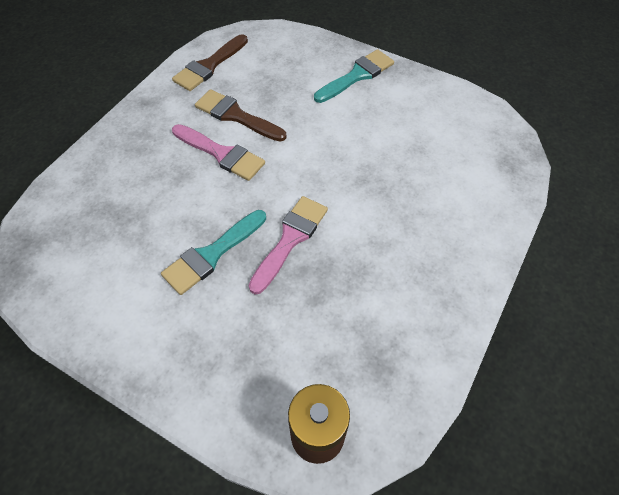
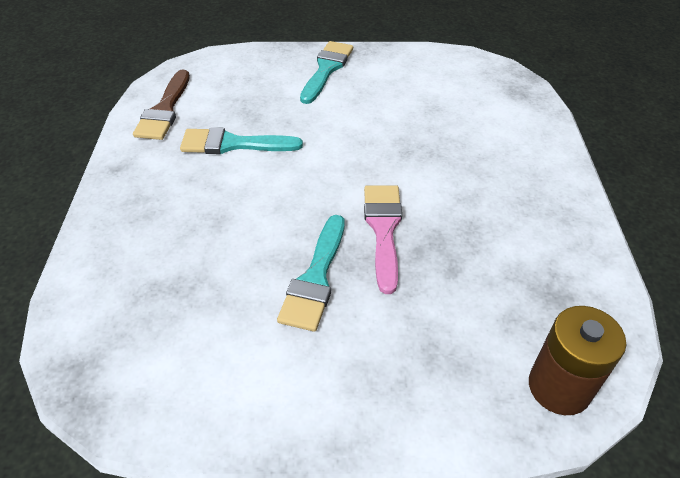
camera: 30 degrees left, 10 degrees down
pink brush [172,124,265,181] -> none
brown brush [195,89,287,142] -> turquoise brush [180,127,303,154]

